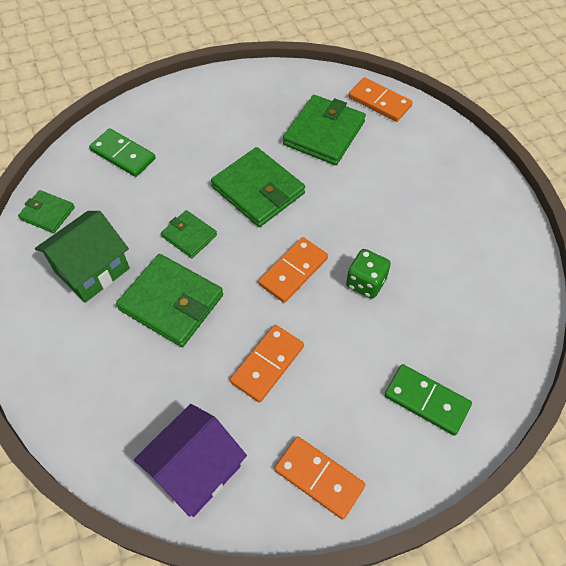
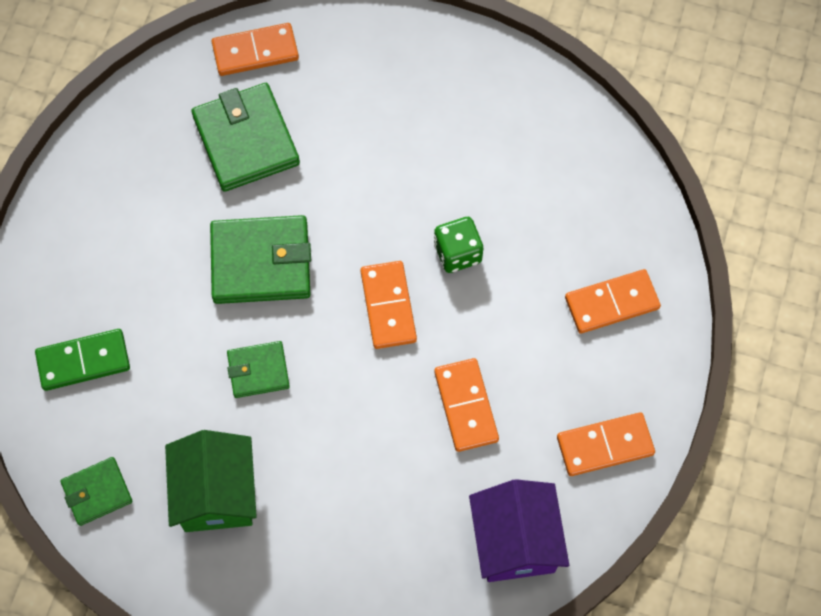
camera: 50 degrees left, 10 degrees up
green wallet [116,254,223,347] -> none
green domino [384,364,472,436] -> orange domino [565,269,661,334]

